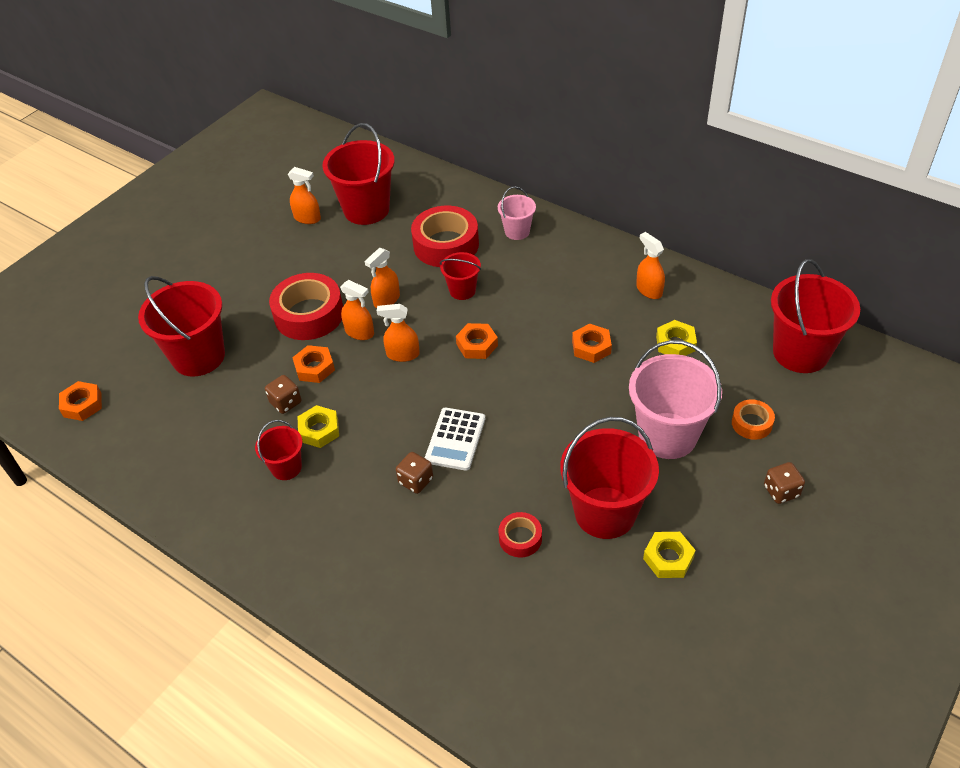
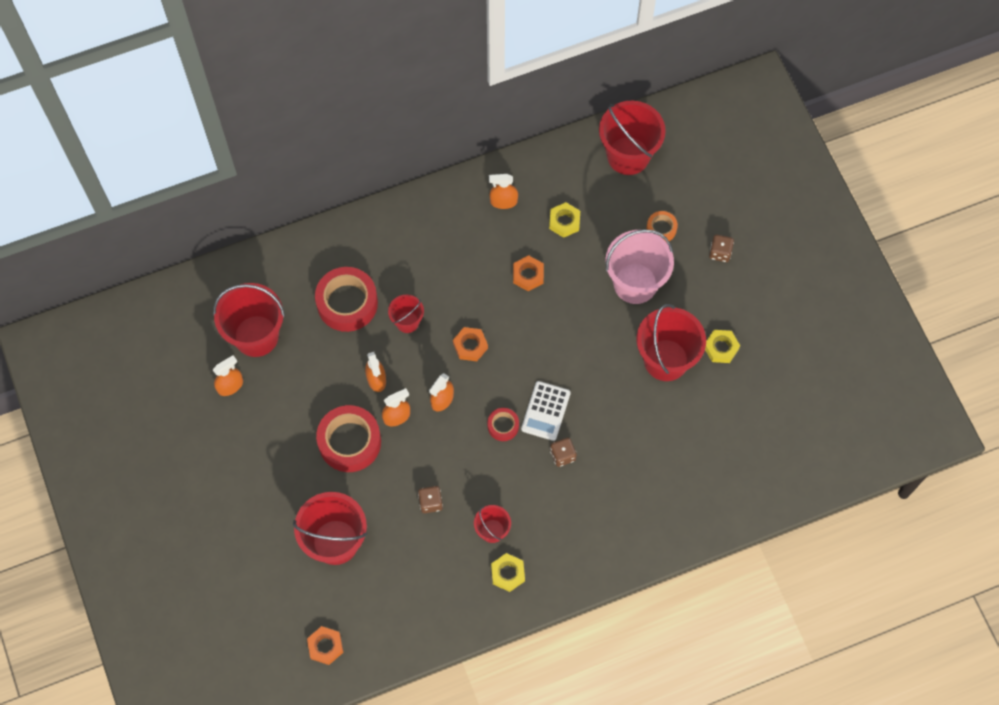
camera: 60 degrees left, 20 degrees up
orange nut [292,345,335,383] -> none
yellow nut [297,405,339,448] -> yellow nut moved to [491,553,525,592]
white calculator [425,407,485,471] -> white calculator turned 60 degrees clockwise [521,381,571,441]
pink bucket [498,186,536,240] -> none
red tape [499,512,542,557] -> red tape moved to [488,408,519,441]

